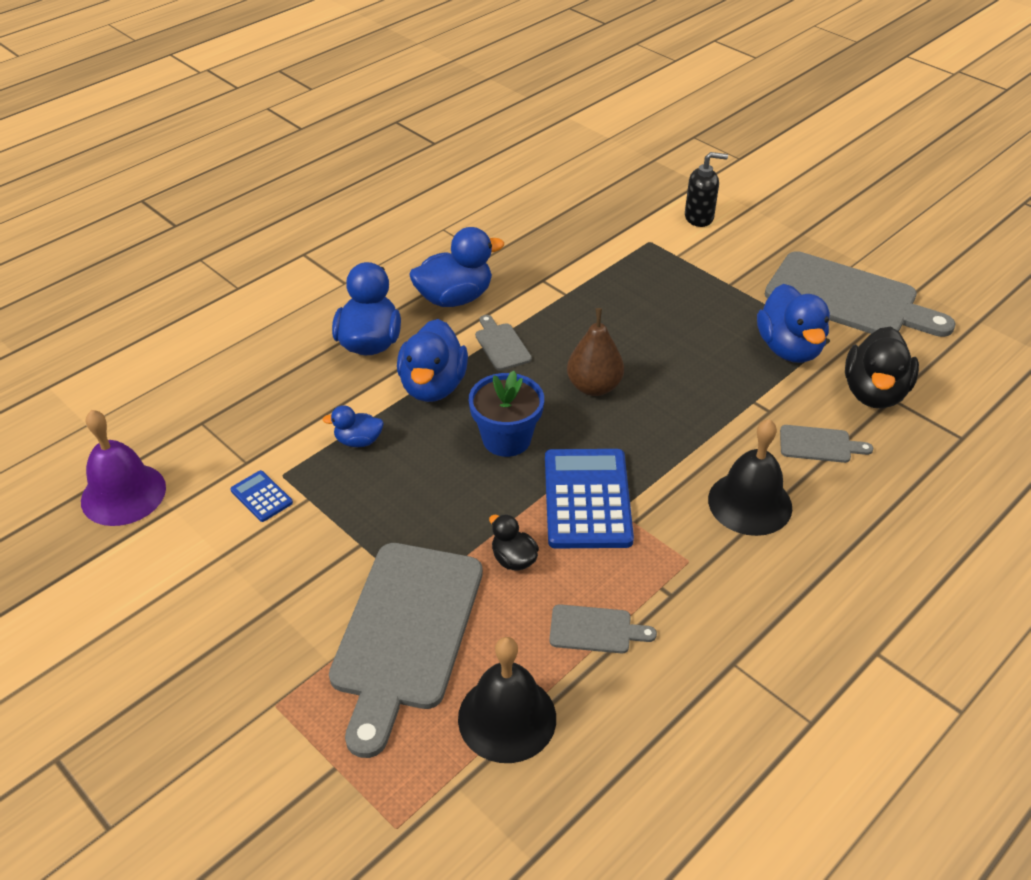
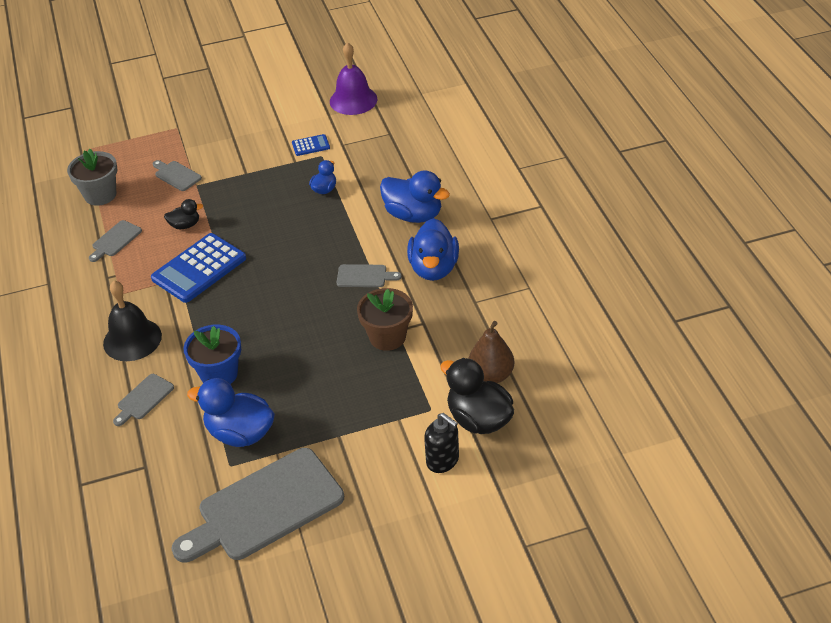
camera: 120 degrees right, 0 degrees up
grey cutting board [329,543,483,758] -> grey cutting board [153,160,202,191], size x0.44
blue duck [397,319,468,402] -> none
black bell [458,637,556,763] -> grey flower pot [67,149,117,206]
blue flower pot [469,371,544,457] -> blue flower pot moved to [184,325,241,384]
blue calculator [545,449,634,548] -> blue calculator turned 105 degrees clockwise [151,233,246,303]
brown pear [567,308,624,396] -> brown pear moved to [468,321,514,383]
black soap dispenser [685,152,728,227] -> black soap dispenser turned 75 degrees counterclockwise [424,413,459,473]
black duck [845,327,919,409] -> black duck moved to [440,358,514,434]
none -> brown flower pot [357,288,413,351]

